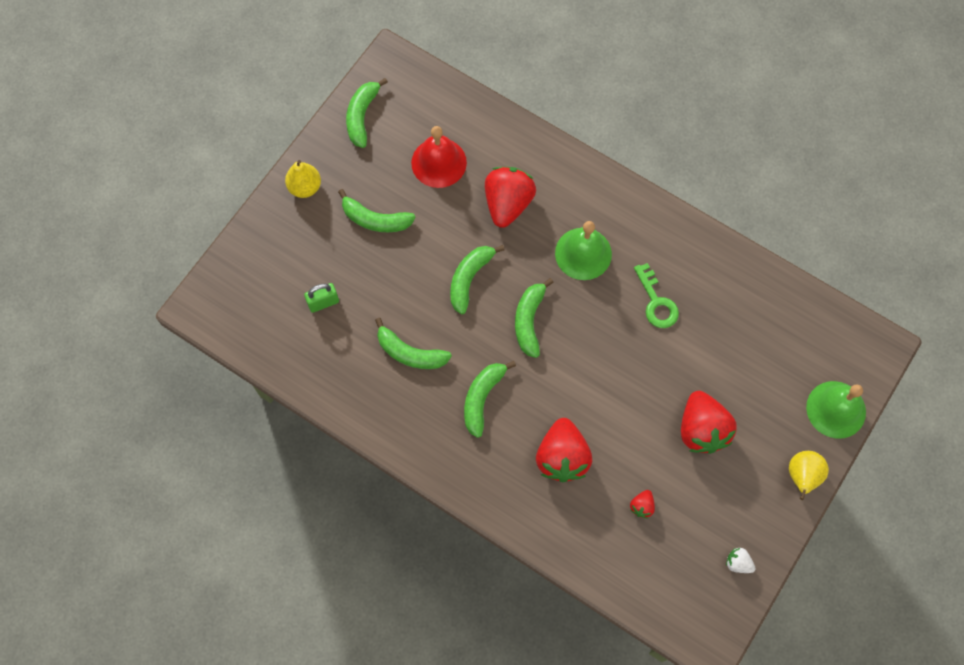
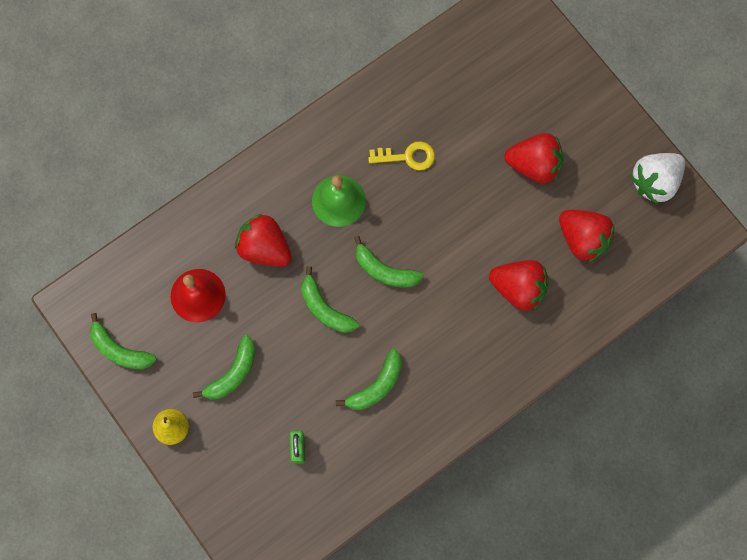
camera: 70 degrees left, 5 degrees up
green banana [464,361,516,438] -> none
red strawberry [630,490,655,518] -> red strawberry [559,210,615,263], size x2.25
green key [634,263,679,328] -> yellow key [368,141,435,171]
white strawberry [726,548,755,573] -> white strawberry [630,153,685,204], size x2.25
yellow pear [789,451,829,500] -> none
green bell [806,381,866,439] -> none

